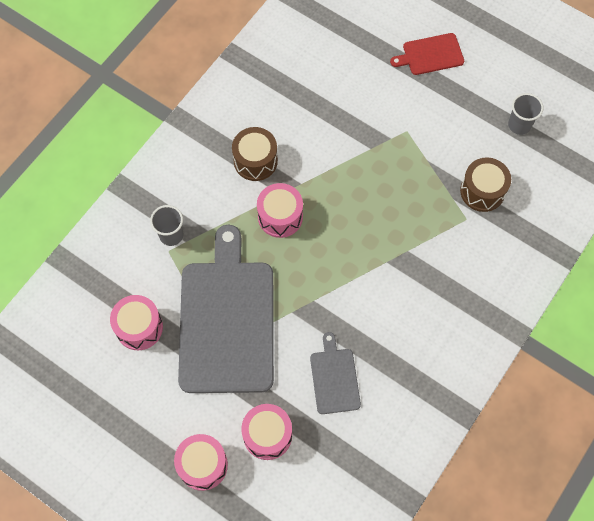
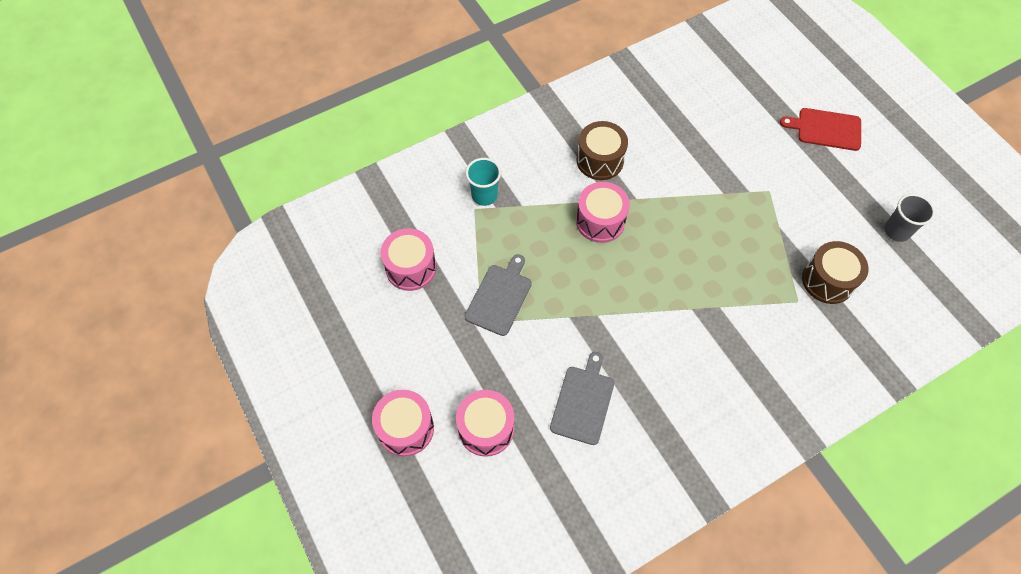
camera: 25 degrees right, 5 degrees down
grey cup [150,205,183,246] -> turquoise cup [466,158,501,206]
grey cutting board [178,225,274,393] -> grey cutting board [465,254,532,336], size x0.46

